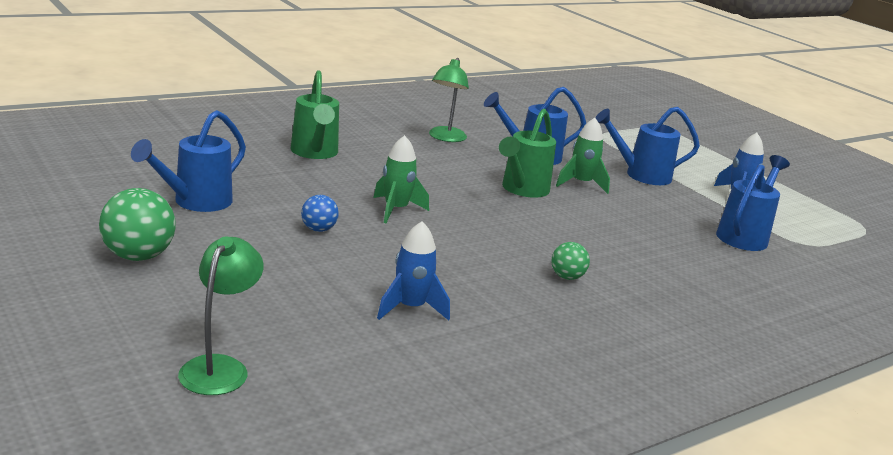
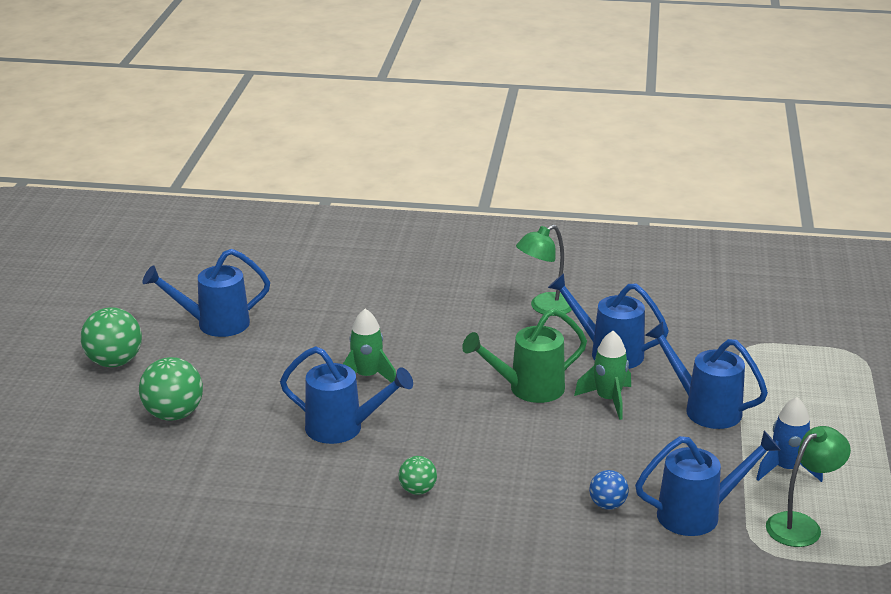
camera: 45 degrees right, 5 degrees up
green lamp [178,236,264,395] -> green lamp moved to [766,426,851,547]
green watering can [290,70,339,159] -> none
blue ball [301,195,339,232] -> blue ball moved to [589,470,629,510]
blue rocket [377,221,450,320] -> none
none -> green ball [139,357,203,421]
none -> blue watering can [280,346,413,444]

